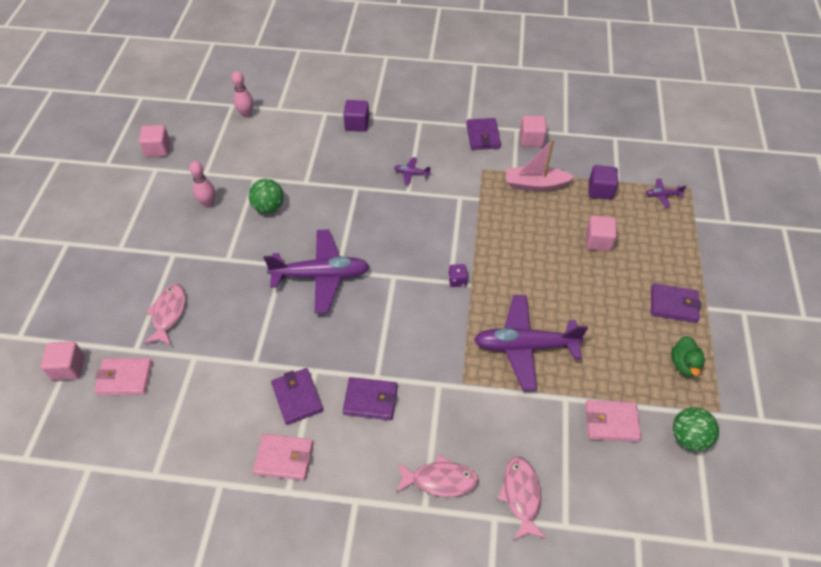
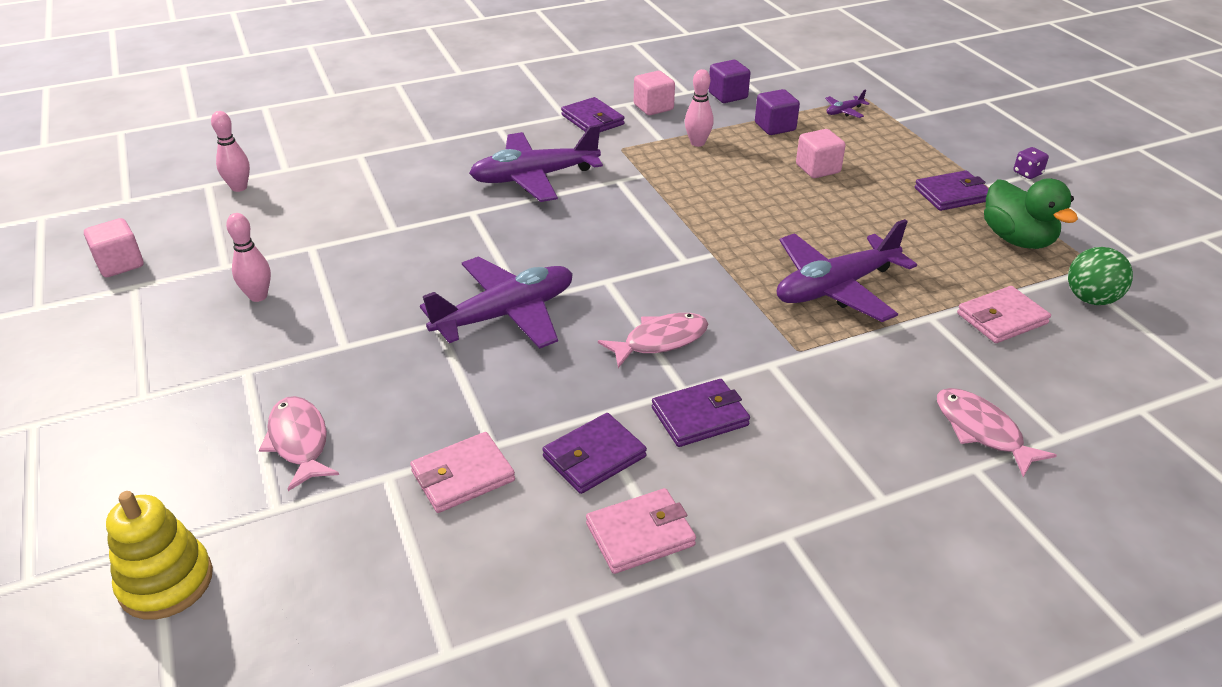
camera: 30 degrees left, 15 degrees down
pink cube [41,341,85,380] -> yellow stacking toy [106,491,213,620]
pink wallet [94,358,153,395] -> pink wallet moved to [410,432,515,513]
green ball [249,179,284,214] -> none
purple wallet [271,368,323,425] -> purple wallet turned 75 degrees counterclockwise [542,413,647,494]
purple cube [343,100,369,132] -> purple cube moved to [708,60,750,103]
purple plane [394,157,431,185] -> purple plane [469,125,603,202], size x2.43
pink fish [396,454,479,497] -> pink fish moved to [598,313,708,368]
purple dice [448,264,468,287] -> purple dice moved to [1014,147,1049,179]
pink boat [506,139,574,191] -> pink bowling pin [685,69,714,147]
green duck [671,336,705,377] -> green duck [984,178,1078,249], size x1.60

